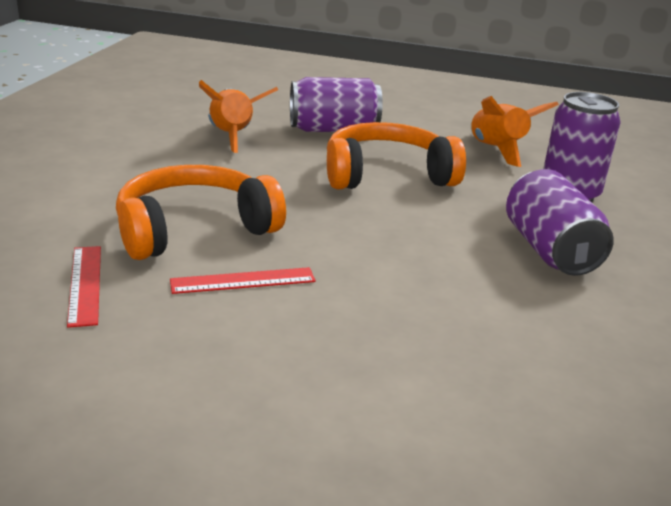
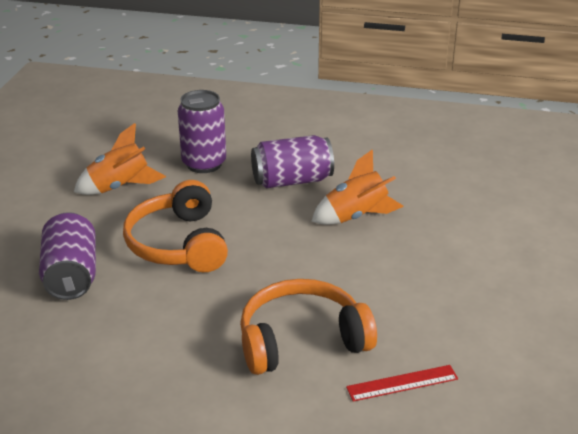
camera: 90 degrees left, 5 degrees up
orange headphones [116,165,286,260] -> orange headphones turned 105 degrees clockwise [240,279,377,375]
red ruler [170,267,316,294] -> none
orange rocket [199,80,278,153] -> orange rocket moved to [311,150,404,225]

